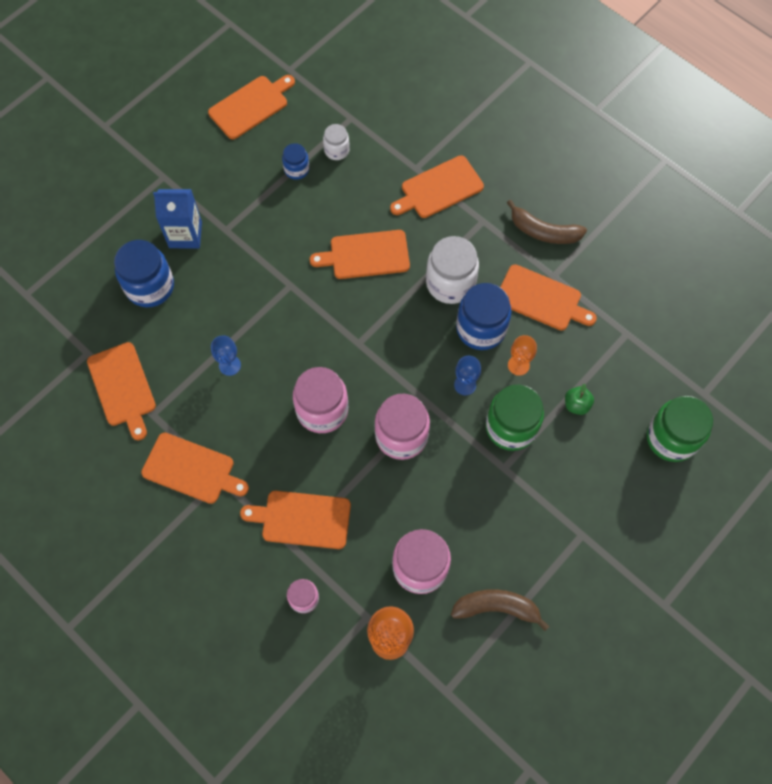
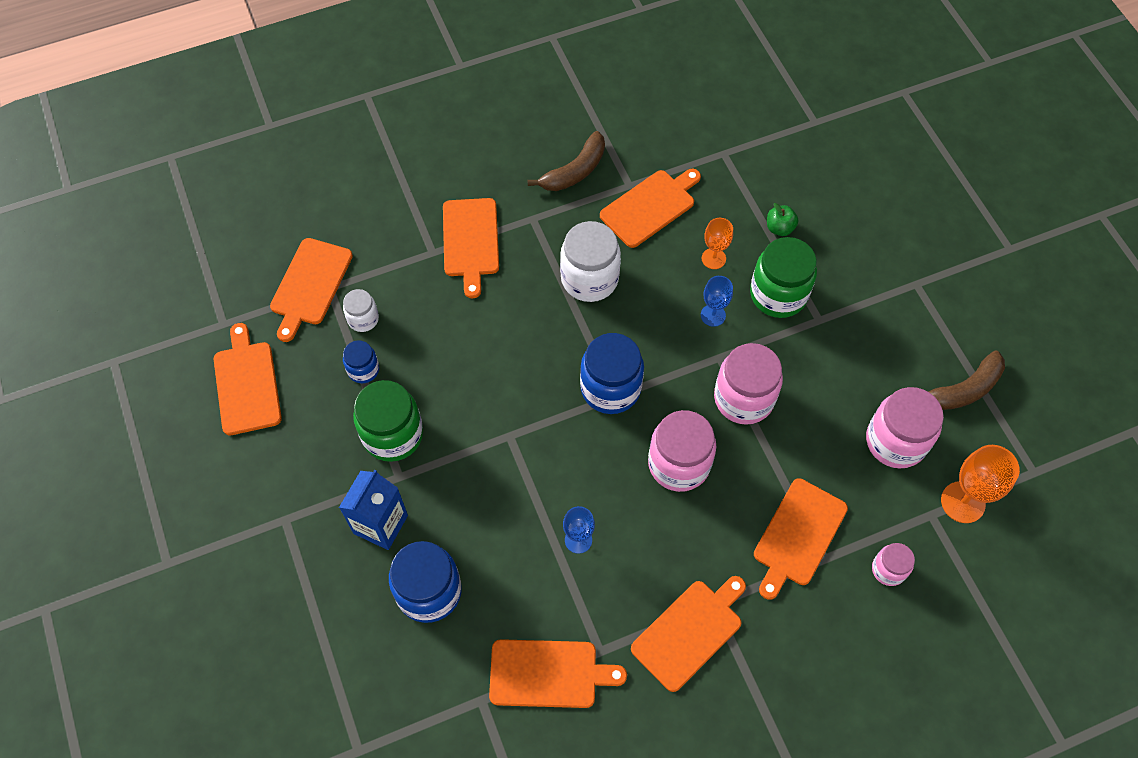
camera: 65 degrees left, 5 degrees down
orange cutting board [310,230,410,279] -> orange cutting board moved to [270,238,353,342]
brown banana [451,589,550,631] -> brown banana turned 150 degrees counterclockwise [928,350,1005,410]
blue jar [456,283,511,350] -> blue jar moved to [580,333,644,414]
green jar [647,396,713,462] -> green jar moved to [353,380,423,462]

